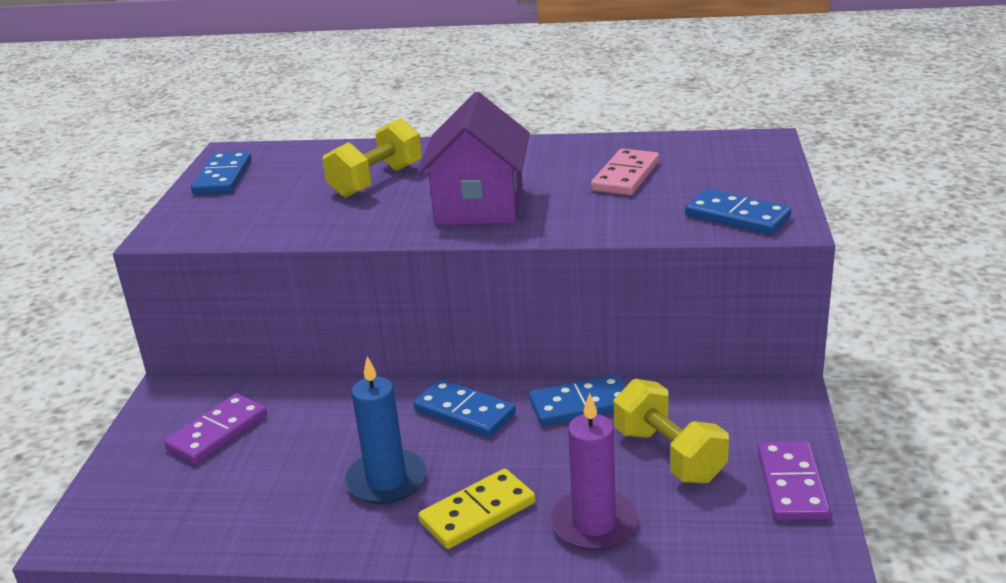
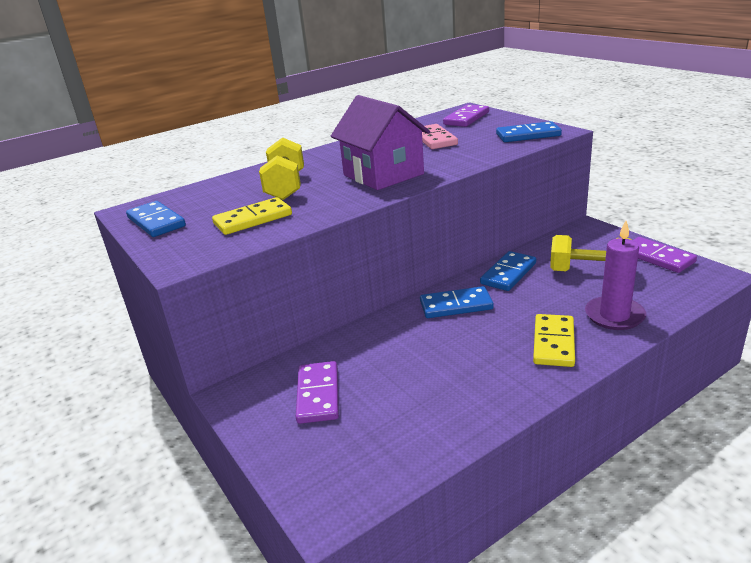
camera: 40 degrees left, 0 degrees up
blue candle [345,356,426,504] -> none
none -> yellow domino [212,197,292,235]
none -> purple domino [443,105,489,127]

